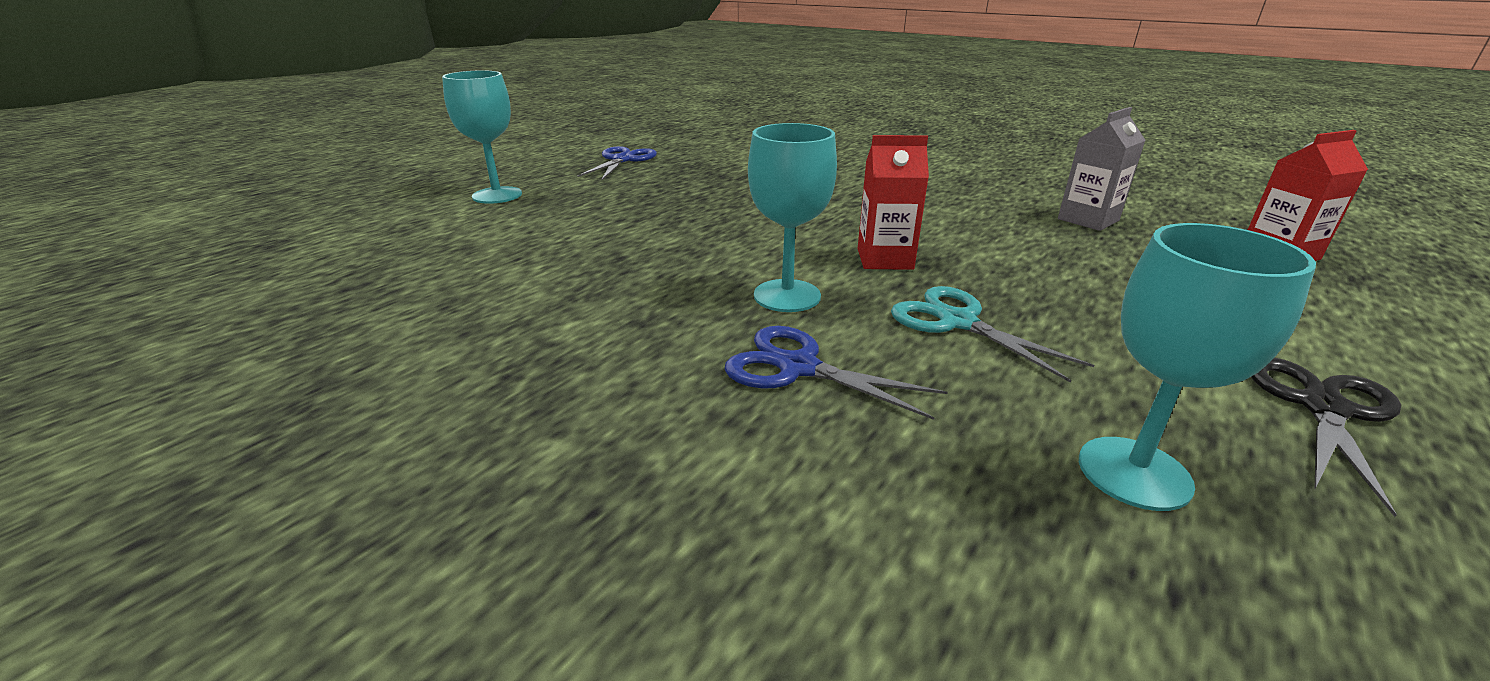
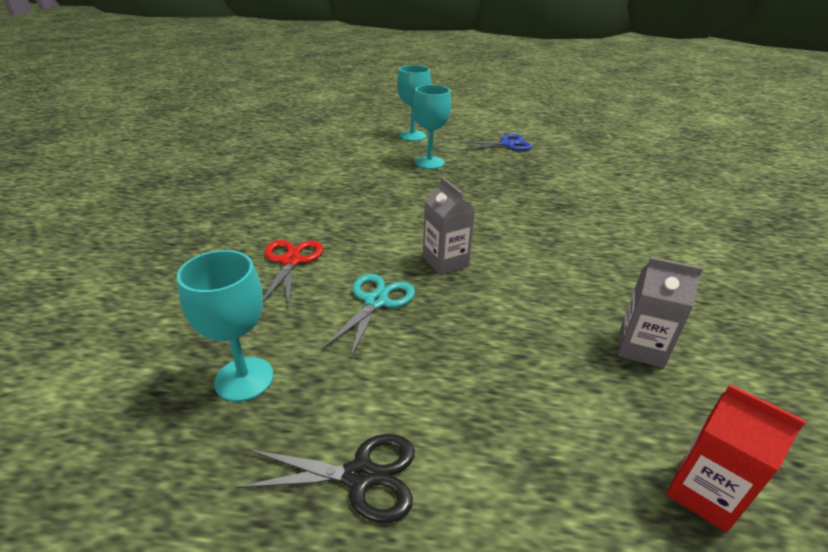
camera: 60 degrees right, 5 degrees up
blue scissors [724,326,948,420] -> red scissors [263,240,323,308]
turquoise goblet [748,123,837,312] -> turquoise goblet moved to [413,85,451,169]
red carton [857,135,929,270] -> grey carton [423,177,475,275]

